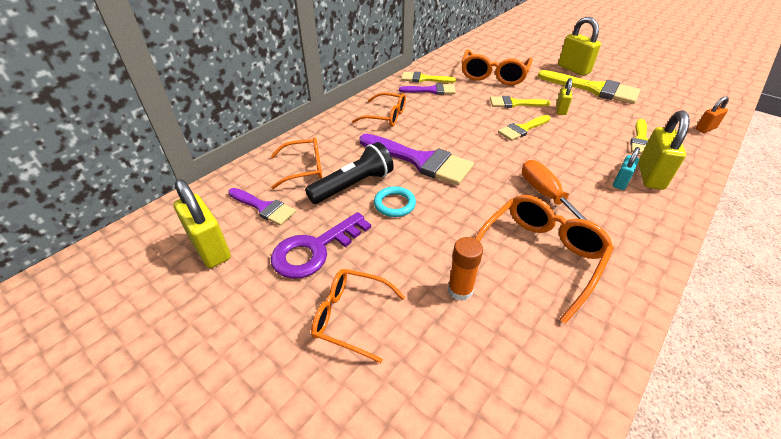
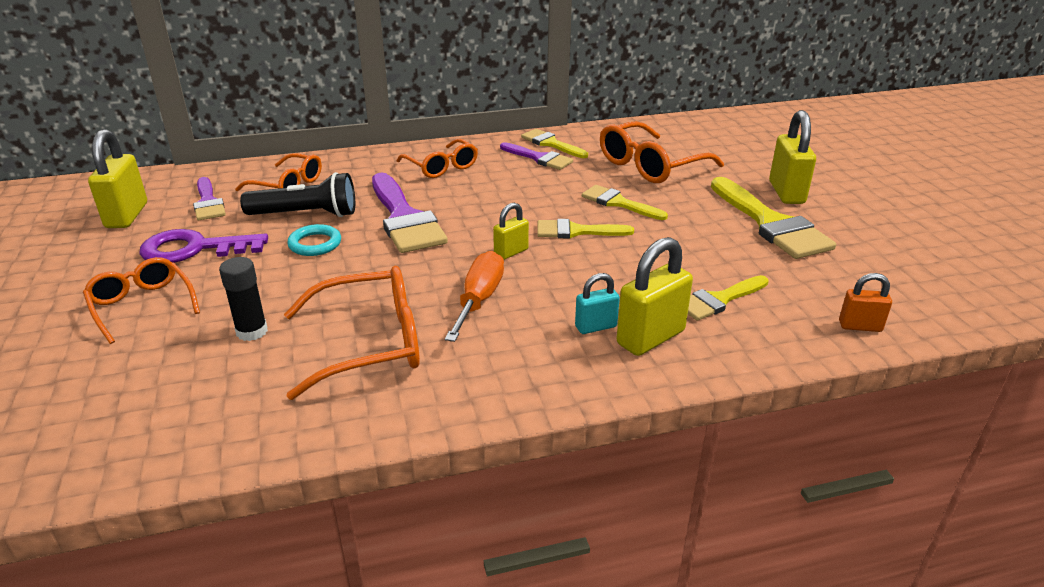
camera: 35 degrees right, 10 degrees down
orange glue stick [448,237,483,301] -> black glue stick [219,257,268,341]
yellow padlock [556,78,572,115] -> yellow padlock moved to [493,203,529,260]

